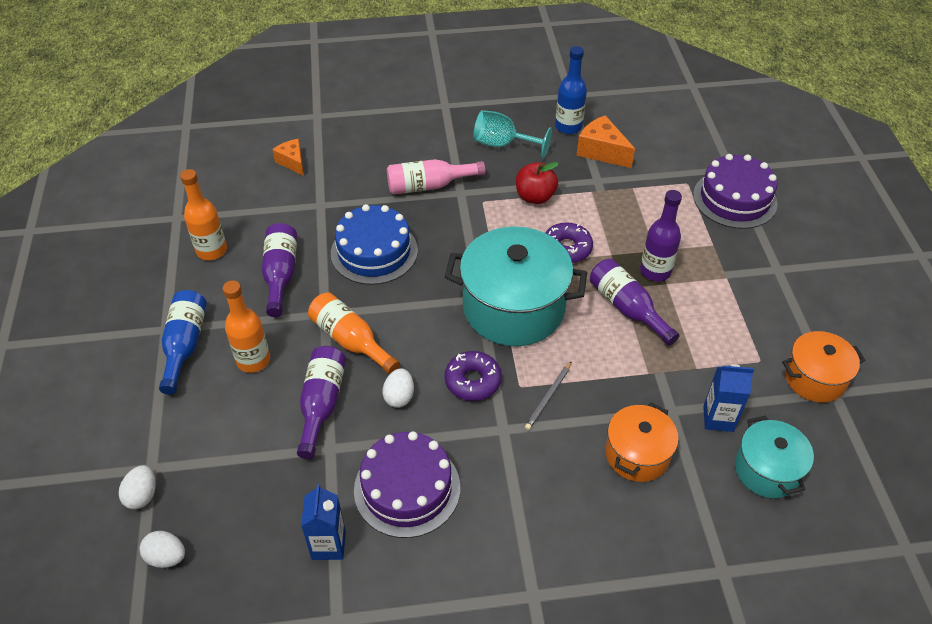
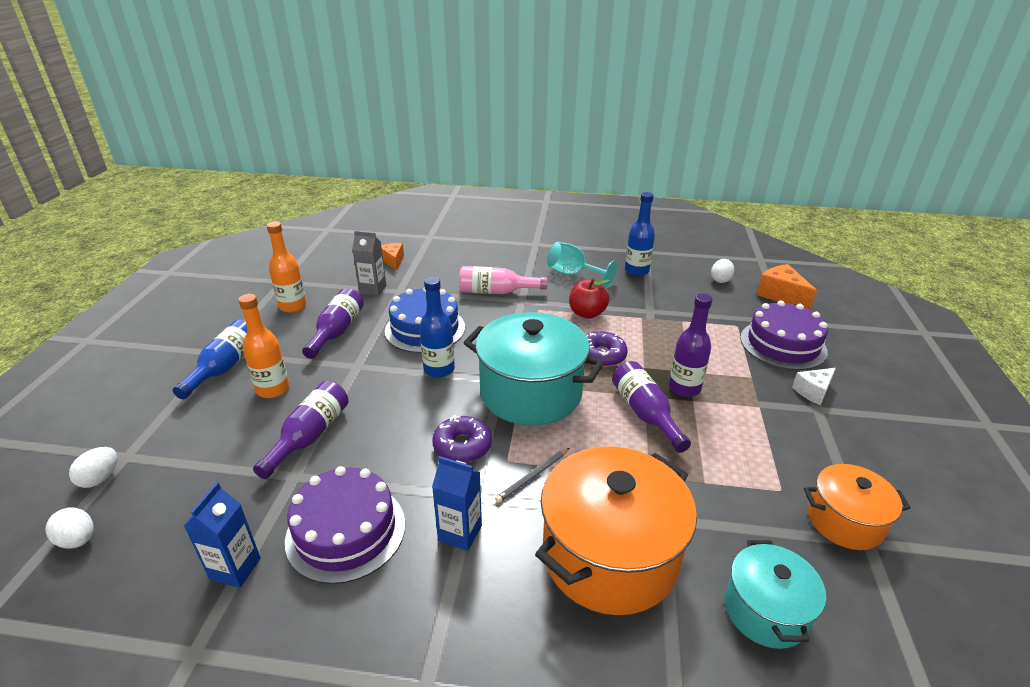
camera: 15 degrees right, 15 degrees down
orange bottle [308,292,400,374] -> none
white egg [383,369,414,408] -> white egg moved to [711,259,734,283]
orange cheese [576,115,635,168] -> orange cheese moved to [756,264,817,310]
orange pot [605,403,679,482] -> orange pot [535,446,697,615], size x1.79
blue carton [703,364,754,432] -> blue carton moved to [432,456,482,551]
none -> grey carton [352,231,386,296]
none -> blue bottle [419,277,455,378]
none -> white cheese [792,368,836,405]

